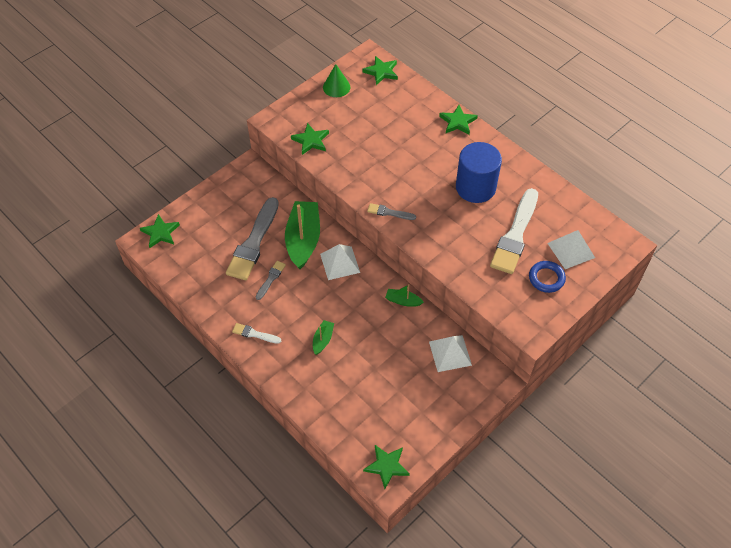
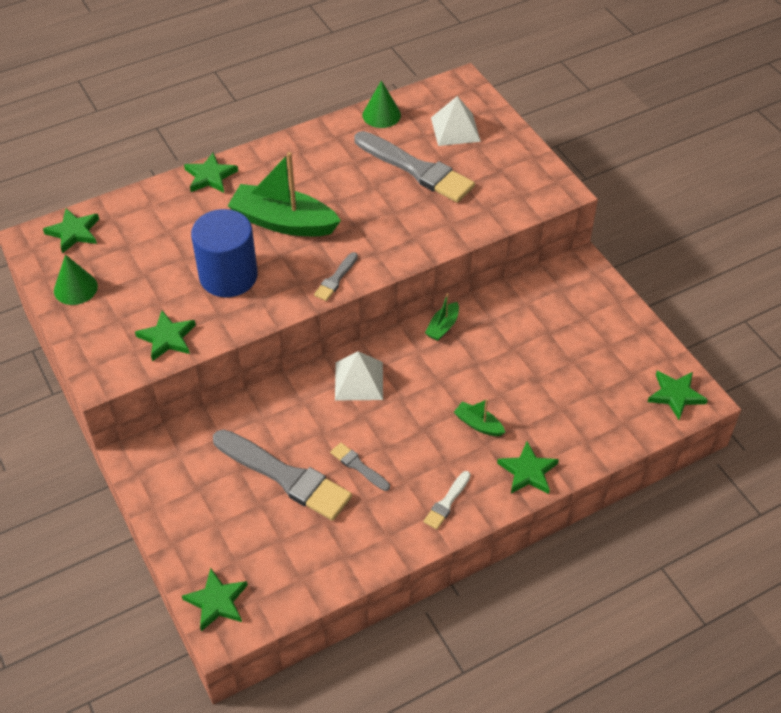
camera: 75 degrees left, 5 degrees down
green boat [285,201,320,269] -> green boat moved to [228,152,341,236]
white pyramid [429,335,472,372] -> none
blue cylinder [456,142,502,203] -> blue cylinder moved to [191,209,258,297]
white brush [490,188,538,274] -> grey brush [355,131,475,202]
blue ring [529,261,566,293] -> none
none -> green cone [363,80,401,128]
none -> green star [497,442,559,494]

